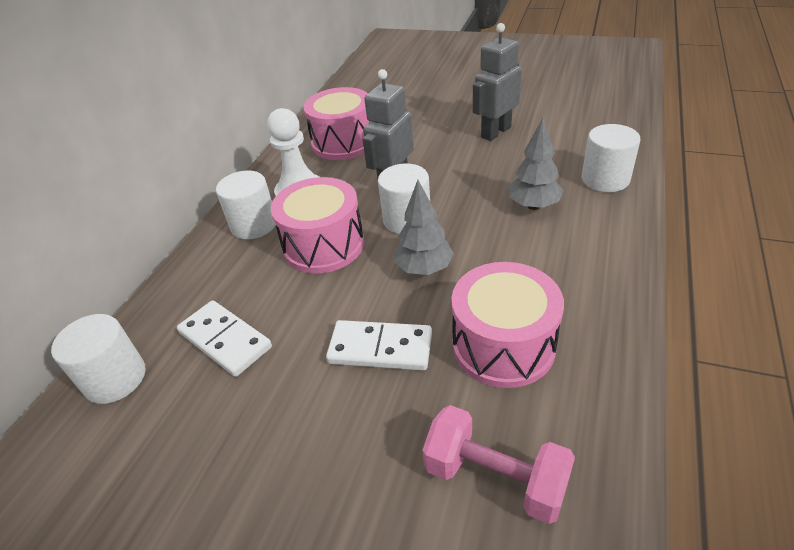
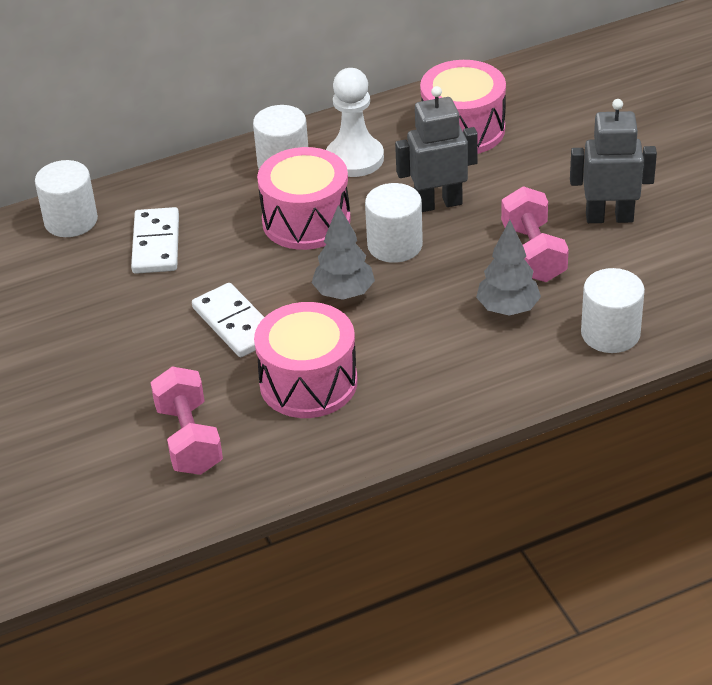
camera: 45 degrees right, 0 degrees up
none -> pink dumbbell [501,186,569,282]

